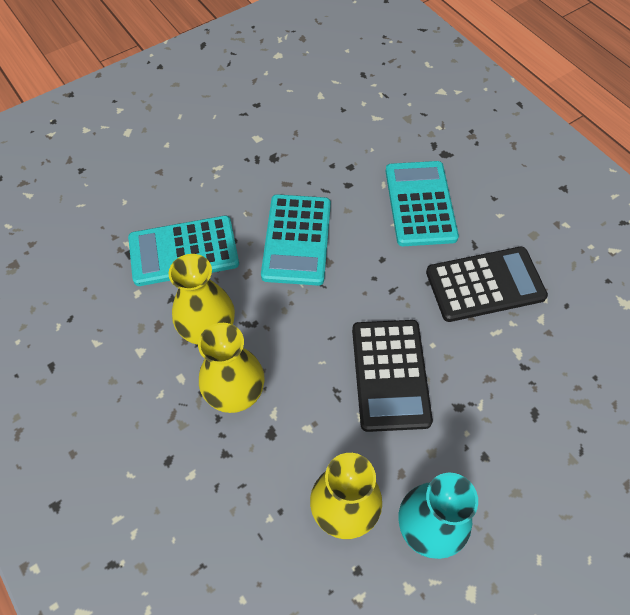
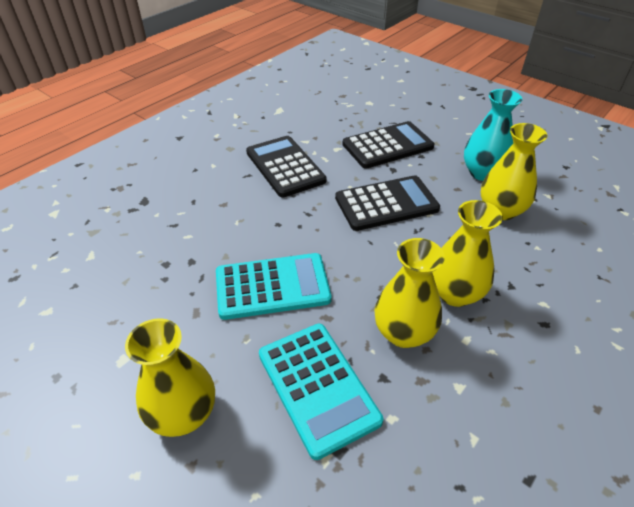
camera: 105 degrees left, 15 degrees down
turquoise calculator [386,161,459,246] -> none
none -> yellow vase [125,318,215,437]
none -> black calculator [342,121,435,169]

